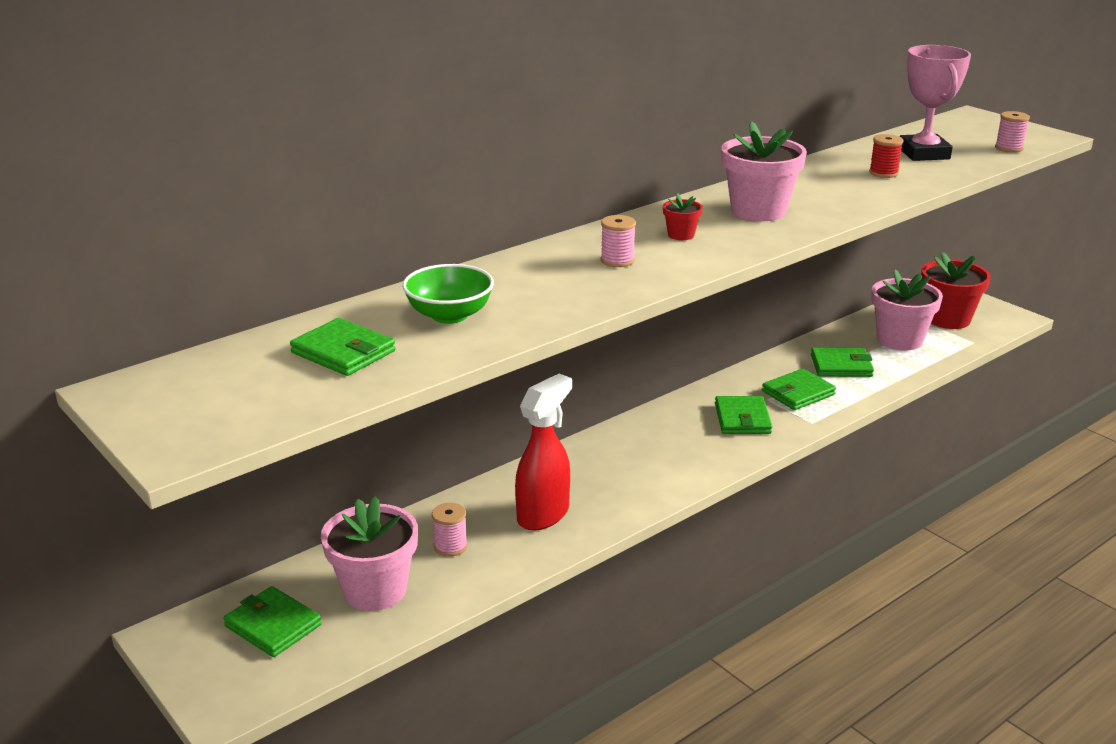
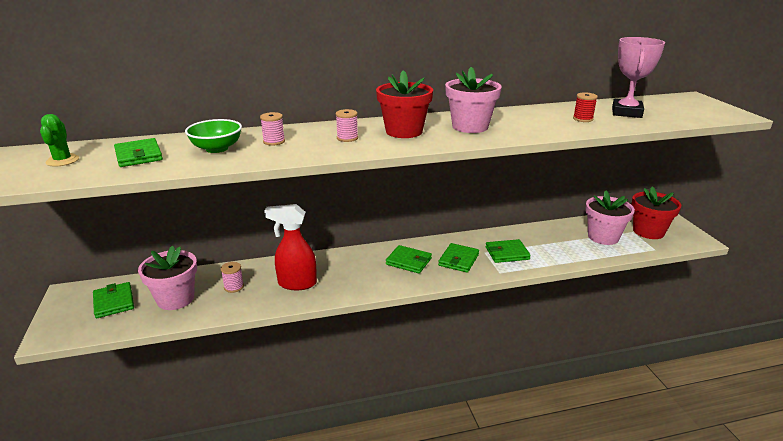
camera: 25 degrees right, 0 degrees up
red spray bottle [515,374,572,531] -> red spray bottle turned 150 degrees counterclockwise [264,204,317,290]
red flower pot [663,193,703,240] -> red flower pot [376,70,433,138], size x2.19
green wallet [811,347,874,377] -> green wallet moved to [386,245,432,273]
pink spool [995,111,1030,153] -> pink spool moved to [260,112,285,146]
none -> green cactus [40,114,79,166]

